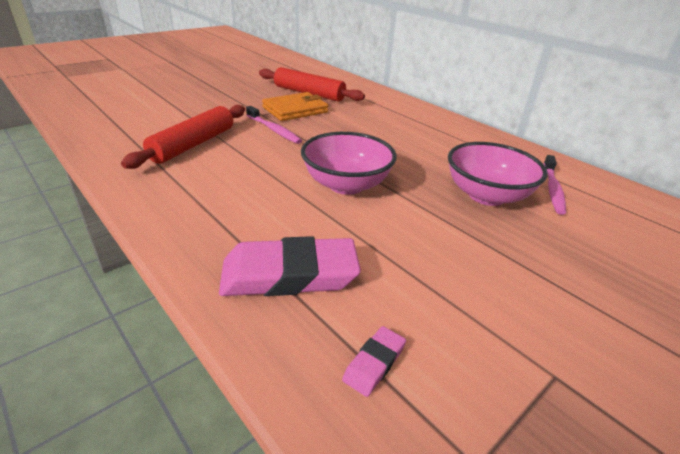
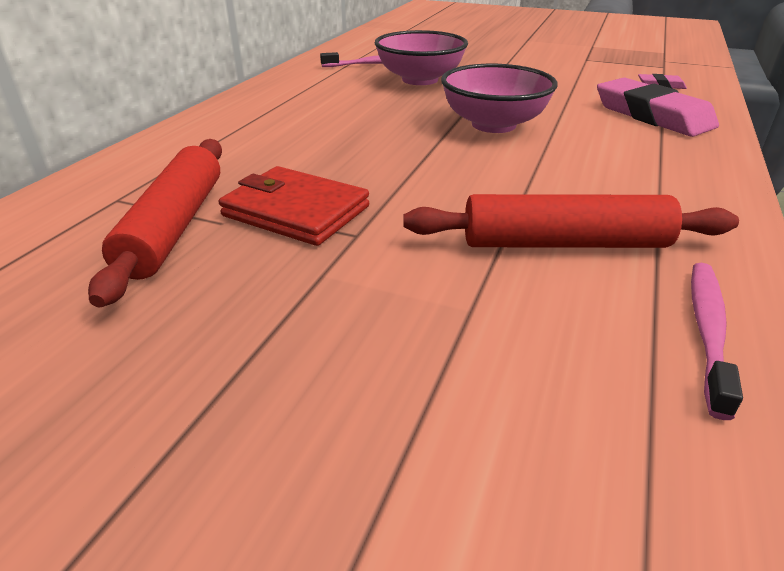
camera: 115 degrees left, 0 degrees up
pink toothbrush [246,106,302,144] -> pink toothbrush moved to [691,263,743,420]
orange wallet [262,92,329,121] -> red wallet [219,166,369,246]

